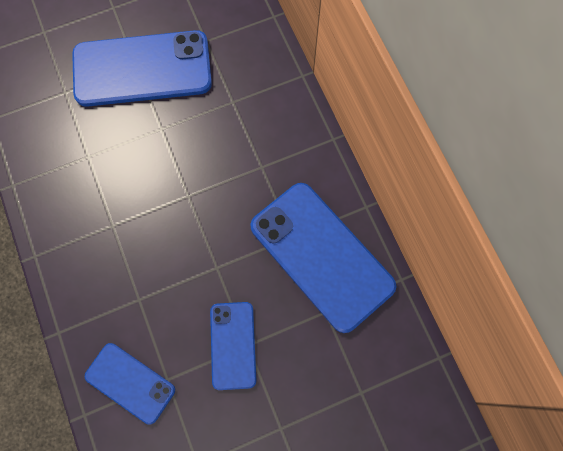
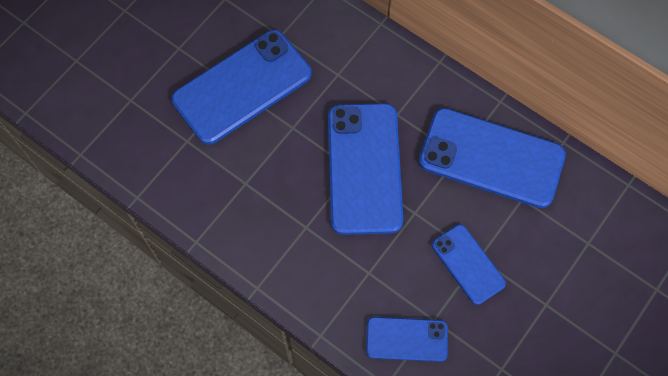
camera: 30 degrees left, 5 degrees down
none -> blue phone [328,103,403,235]

